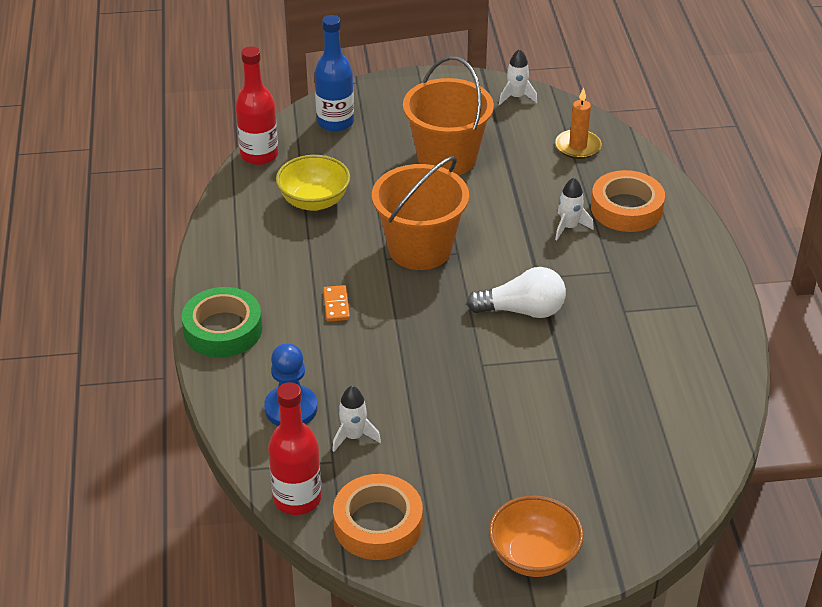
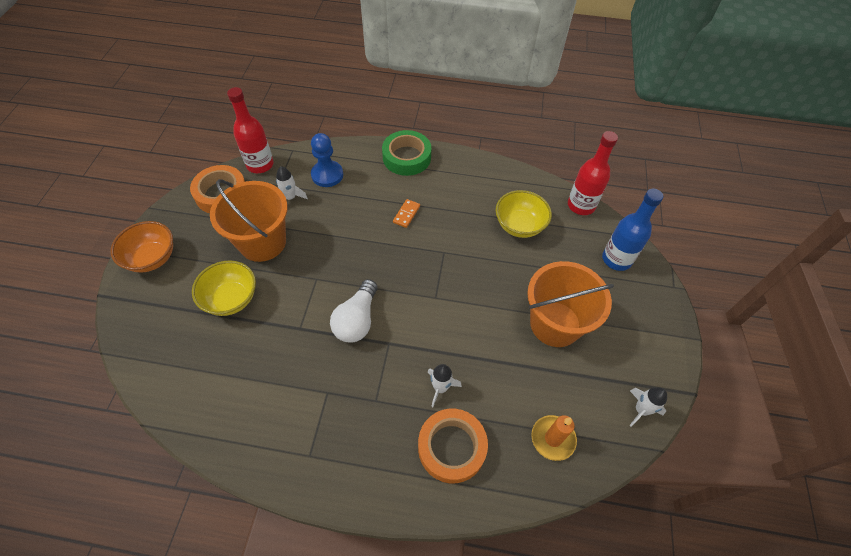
camera: 105 degrees right, 15 degrees up
orange domino [323,285,350,322] -> orange domino turned 75 degrees counterclockwise [393,199,420,228]
orange bucket [372,156,469,270] -> orange bucket moved to [210,179,288,262]
none -> yellow bowl [192,260,256,316]

